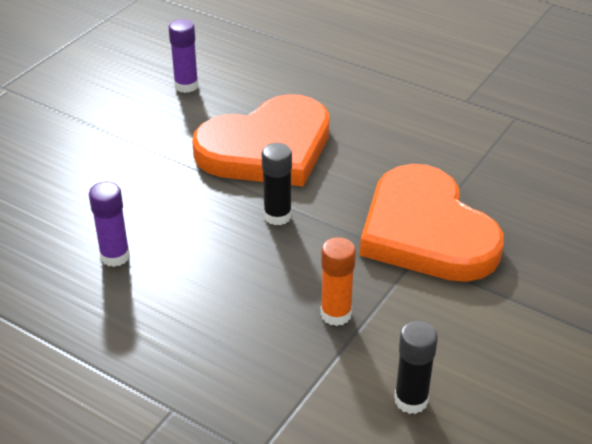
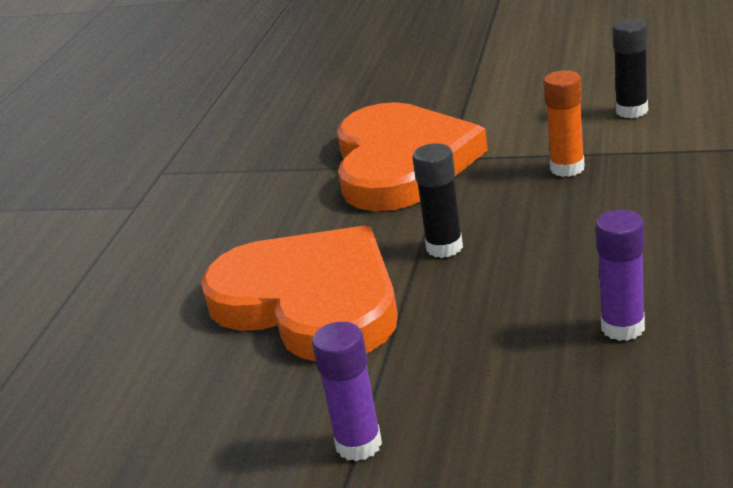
camera: 105 degrees left, 10 degrees down
purple glue stick [168,19,198,93] -> purple glue stick moved to [312,322,382,461]
orange heart [360,164,504,282] -> orange heart turned 45 degrees counterclockwise [337,102,488,211]

